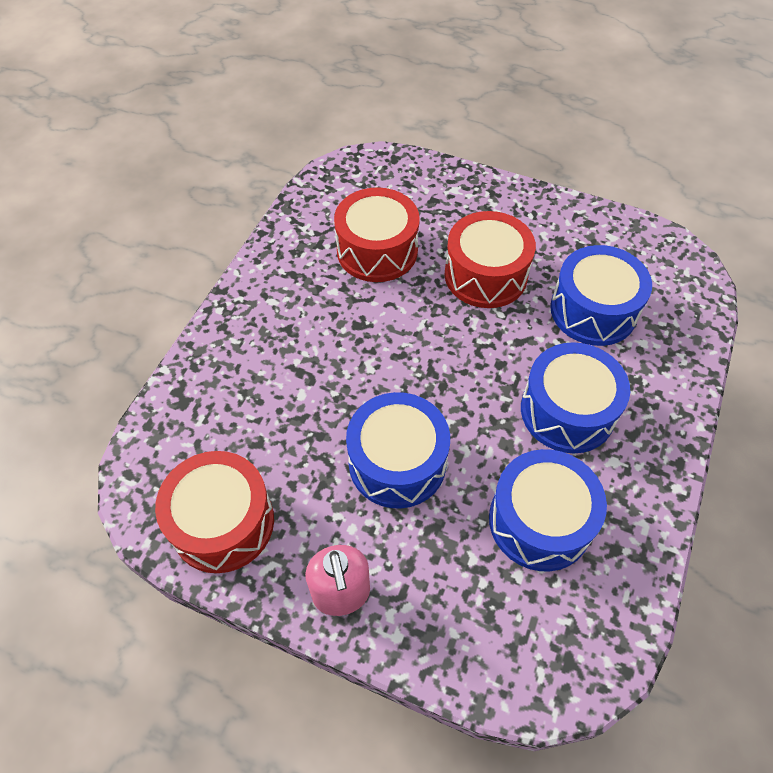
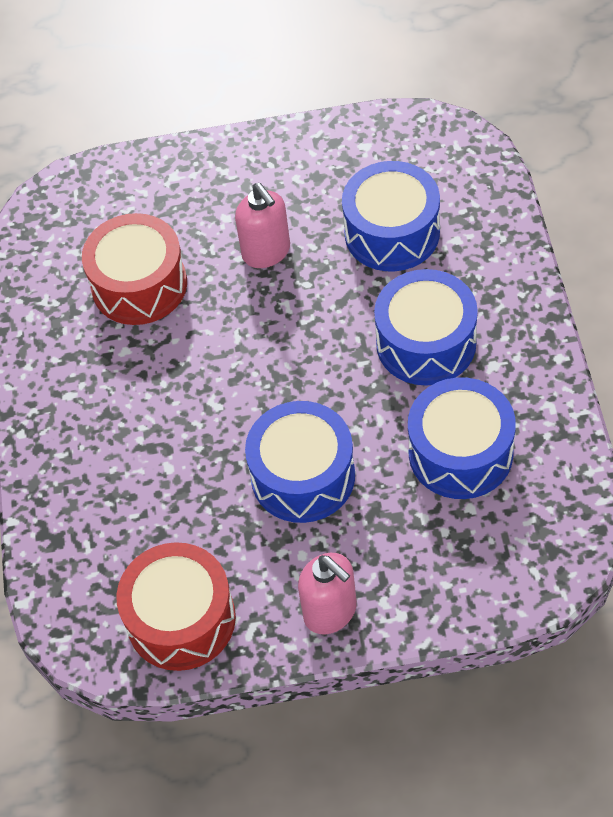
camera: 25 degrees left, 0 degrees up
red drum [445,211,536,308] -> pink soap dispenser [235,183,290,268]

